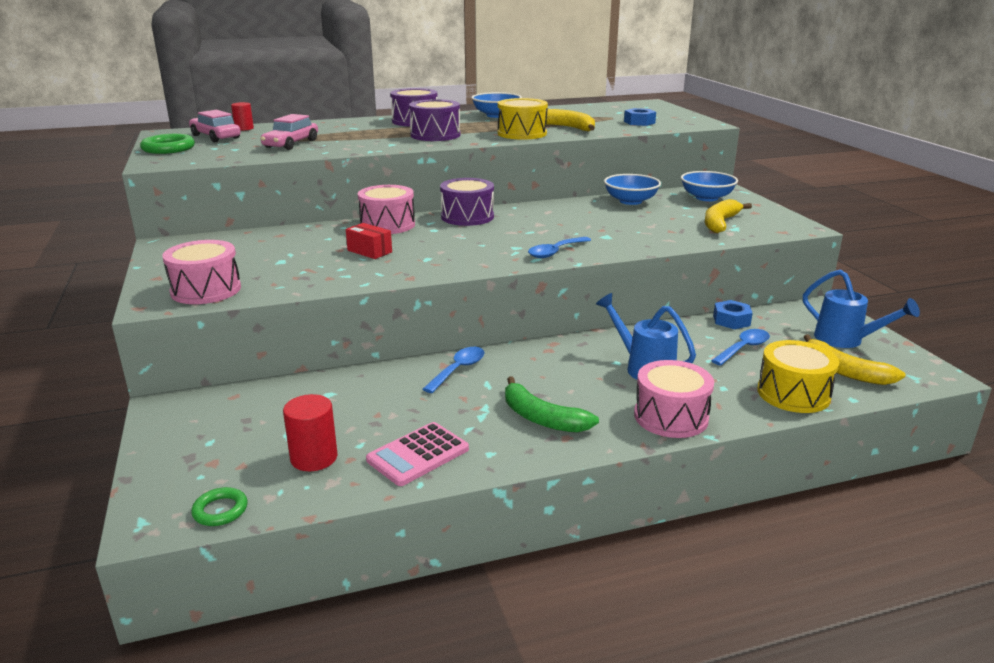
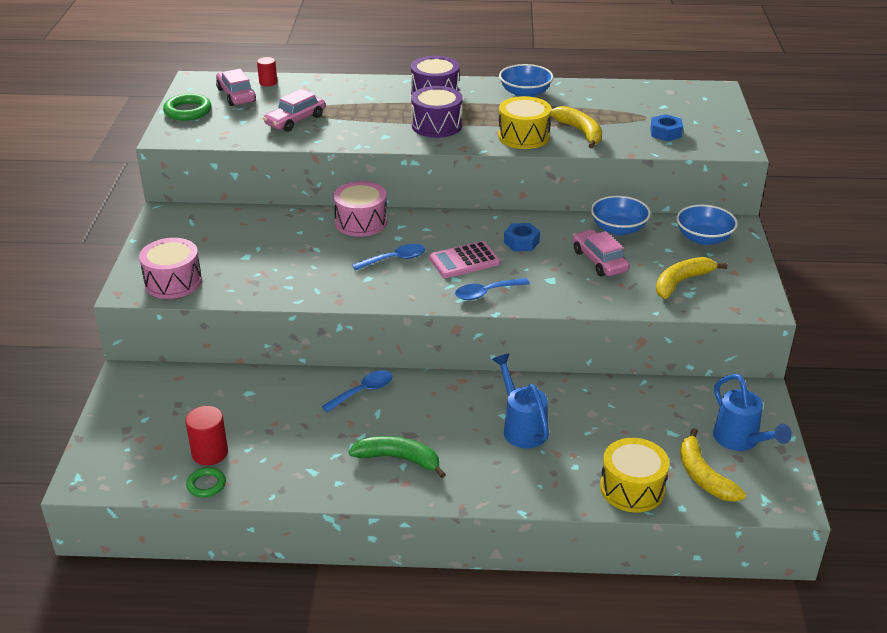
camera: 20 degrees right, 10 degrees up
green ring [191,487,248,526] -> green ring moved to [186,467,226,497]
red box [346,223,392,259] -> none
pink calculator [366,422,469,486] -> pink calculator moved to [429,241,500,278]
purple drum [440,178,494,226] -> none
green banana [505,376,599,433] -> green banana turned 135 degrees clockwise [348,436,446,478]
pink drum [634,360,714,438] -> none
blue spoon [711,329,770,366] -> blue spoon moved to [352,244,425,270]
blue nut [713,300,753,329] -> blue nut moved to [504,223,540,251]
none -> pink car [573,229,629,276]

